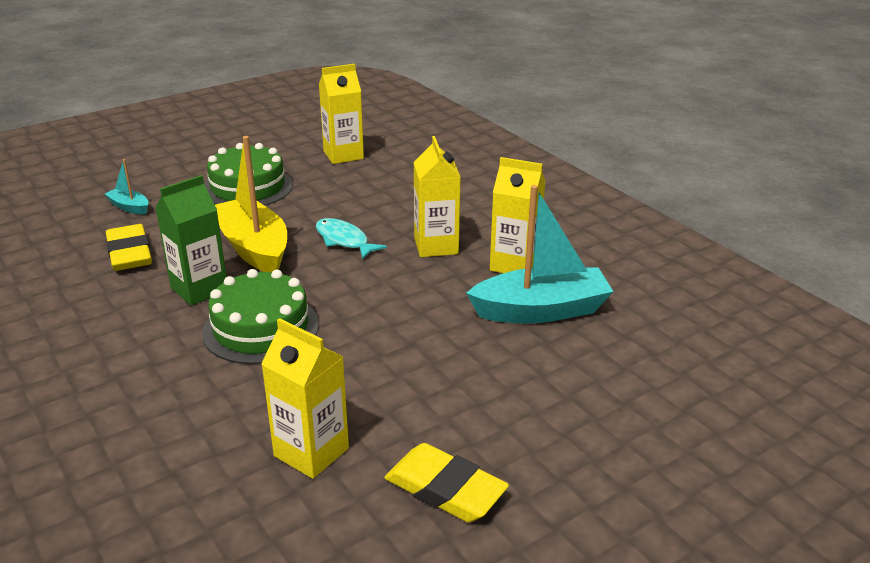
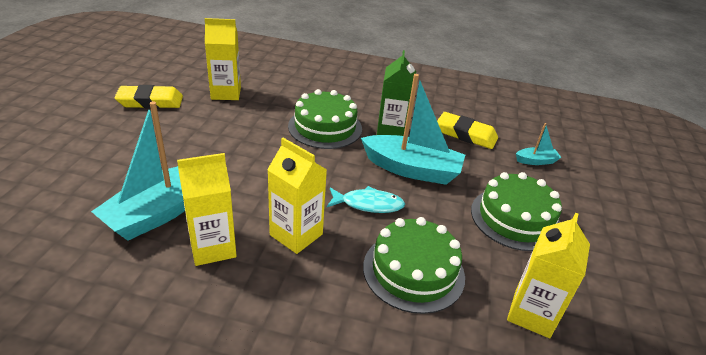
camera: 135 degrees right, 5 degrees up
yellow boat [215,136,287,272] -> turquoise boat [361,74,465,185]
none -> green cake [363,217,465,314]

